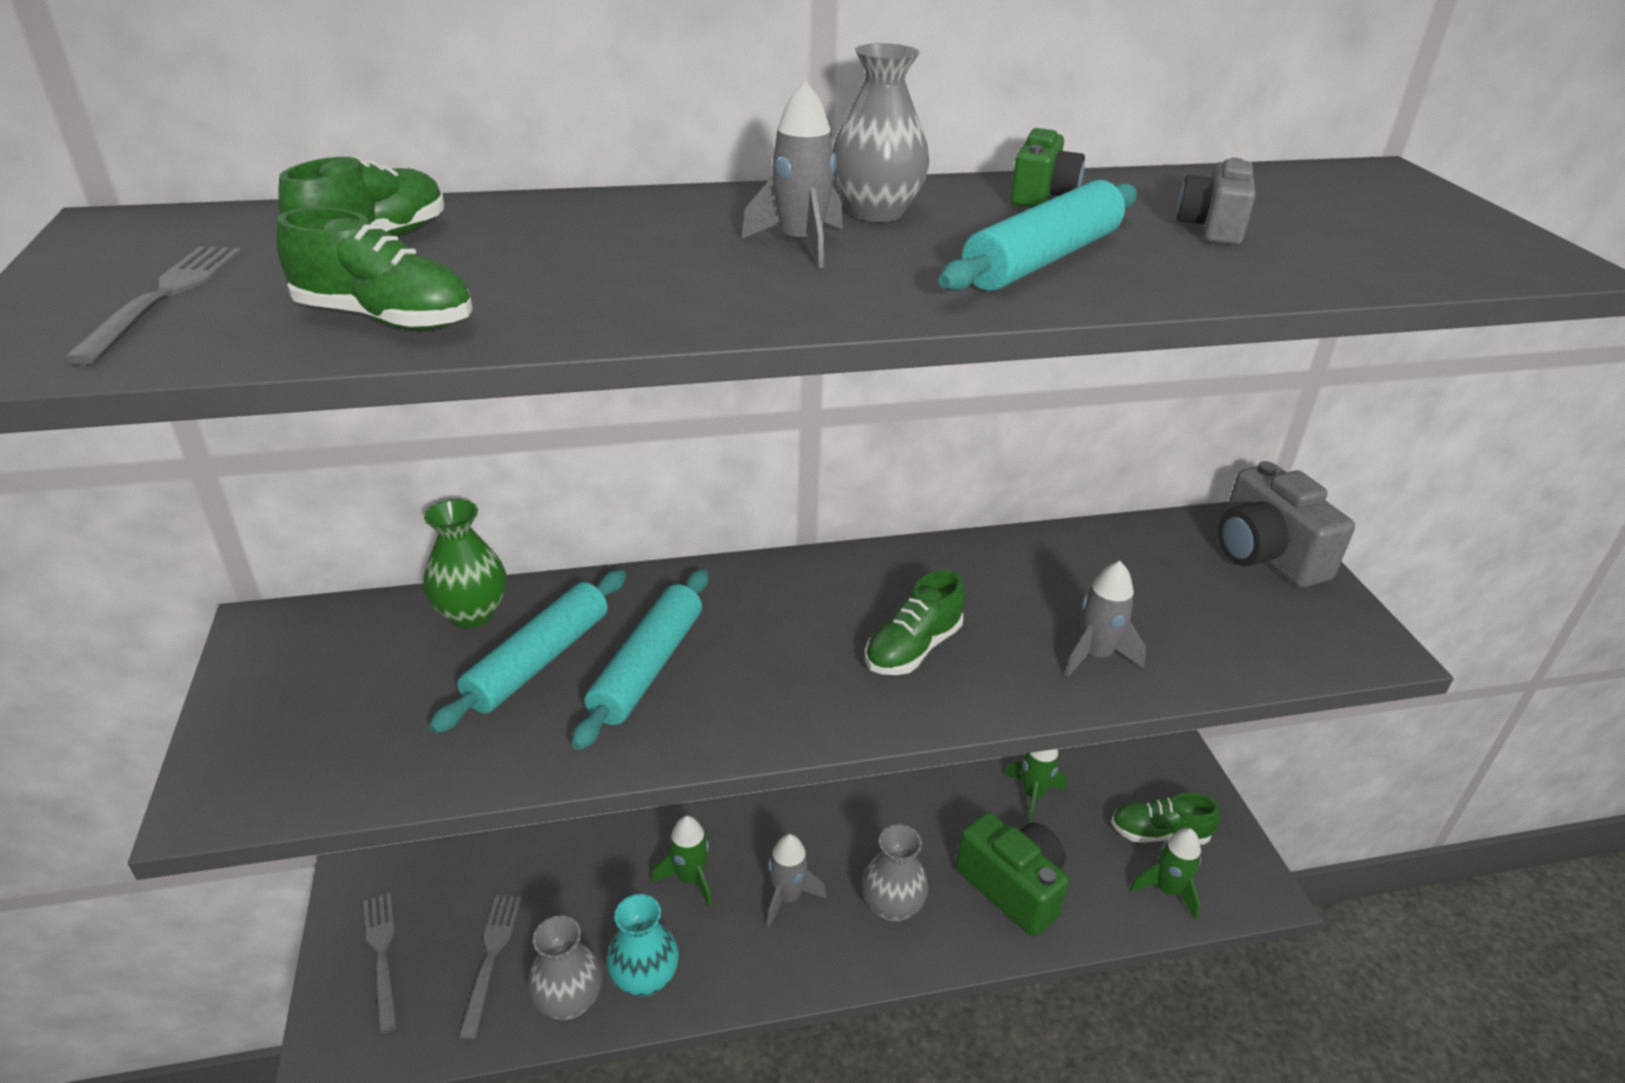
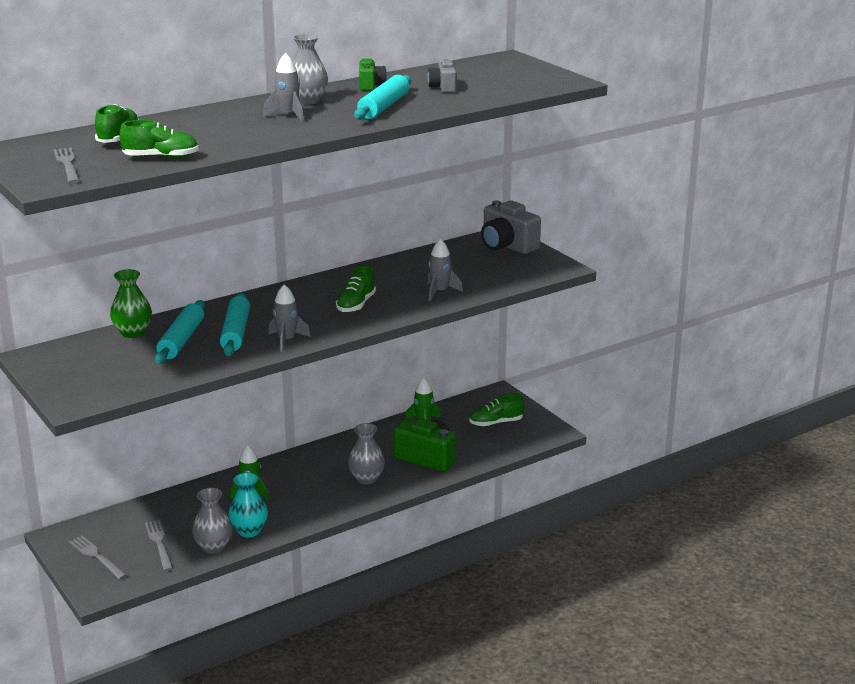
camera: 20 degrees left, 10 degrees down
grey rocket [767,834,827,927] -> grey rocket moved to [268,284,311,352]
green rocket [1130,828,1201,920] -> none

